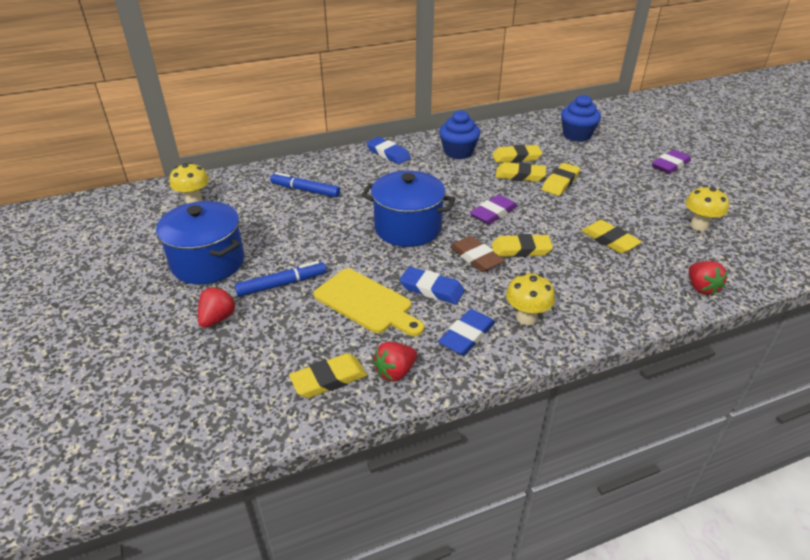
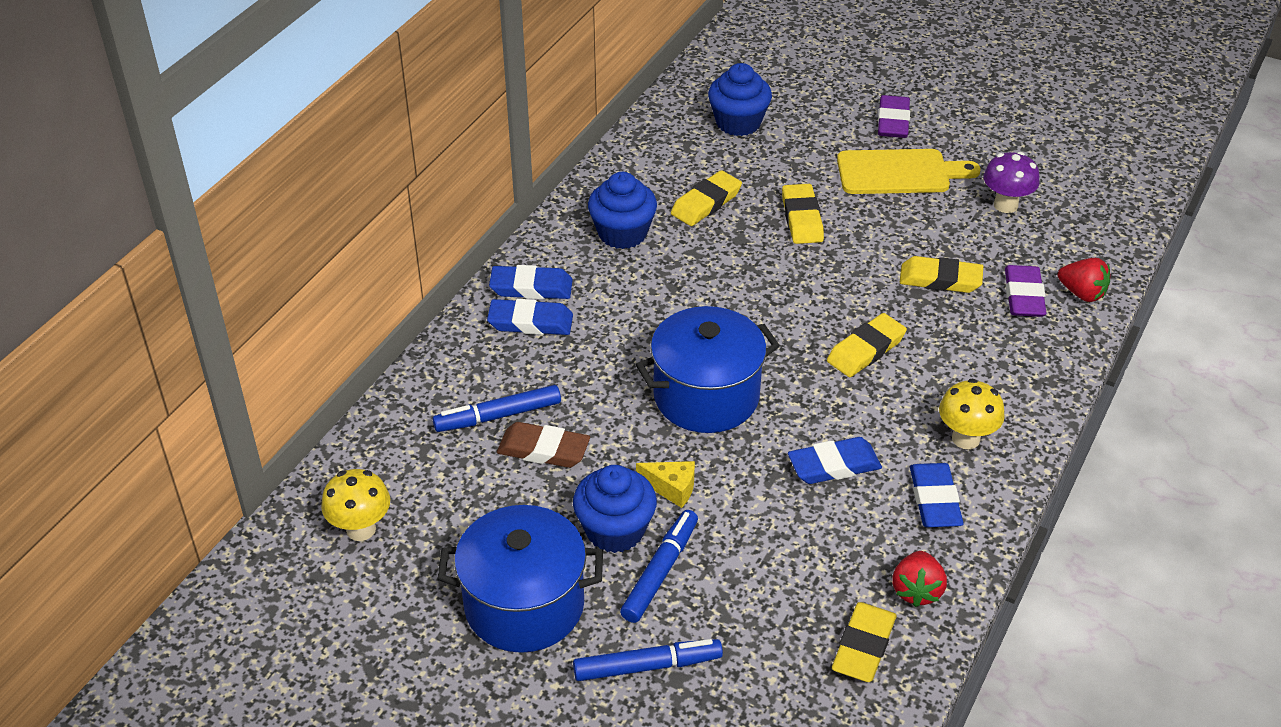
camera: 40 degrees left, 5 degrees up
red strawberry [198,287,236,328] -> blue marker [573,639,723,681]
yellow cutting board [314,269,424,336] -> yellow cutting board moved to [837,149,981,194]
brown eraser [450,236,505,272] -> brown eraser moved to [497,422,590,468]
purple eraser [470,195,517,225] -> purple eraser moved to [1005,265,1046,317]
yellow eraser [495,162,546,182] -> none
yellow mushroom [685,185,729,231] -> purple mushroom [983,152,1040,213]
none -> blue eraser [487,299,573,335]
none -> blue cupcake [573,465,657,553]
none -> yellow cheese [636,461,695,508]

